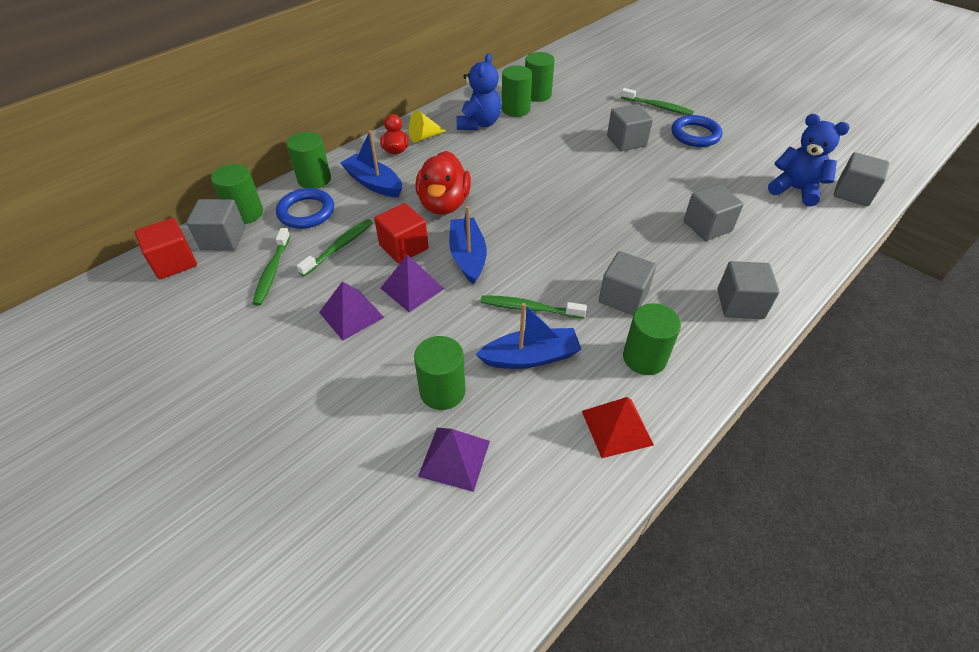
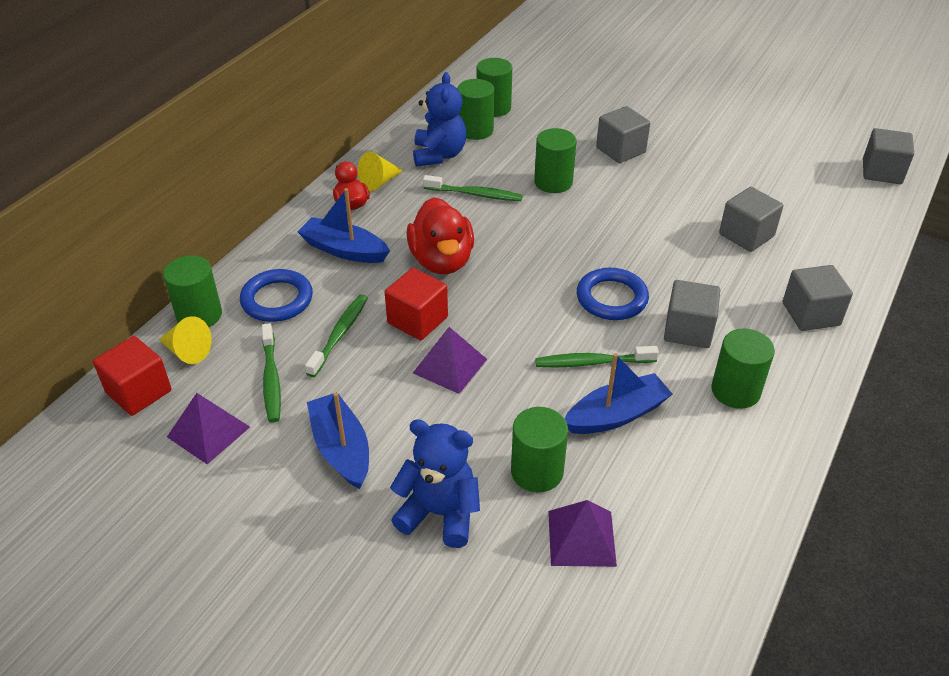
camera: 15 degrees left, 5 degrees down
grey cube [186,199,245,250] -> yellow cone [159,316,212,364]
green cylinder [287,132,331,189] -> green cylinder moved to [534,128,577,193]
purple pyramid [319,281,384,341] -> purple pyramid moved to [167,393,250,464]
blue boat [449,206,487,284] -> blue boat moved to [307,392,369,489]
red pyramid [582,397,654,458] -> none
green toothbrush [621,88,694,115] -> green toothbrush moved to [423,175,523,201]
blue ring [672,115,722,147] -> blue ring moved to [577,268,649,320]
blue teddy bear [768,114,850,207] -> blue teddy bear moved to [390,419,480,548]

